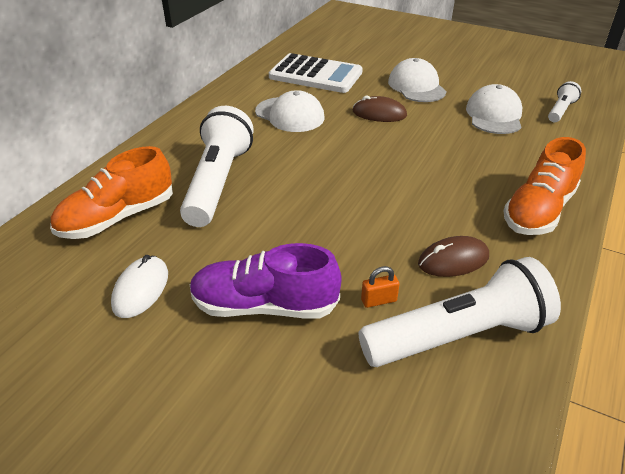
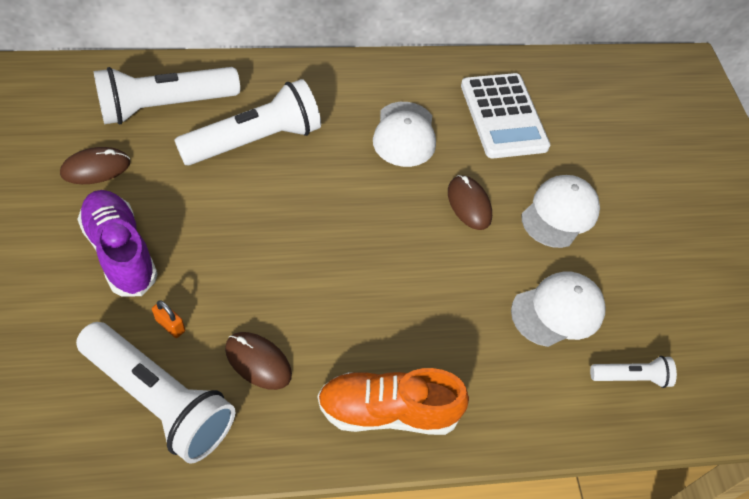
camera: 50 degrees right, 15 degrees up
orange shoe [50,146,173,239] -> white flashlight [94,67,240,124]
white mouse [111,255,168,318] -> brown mouse [60,147,130,184]

